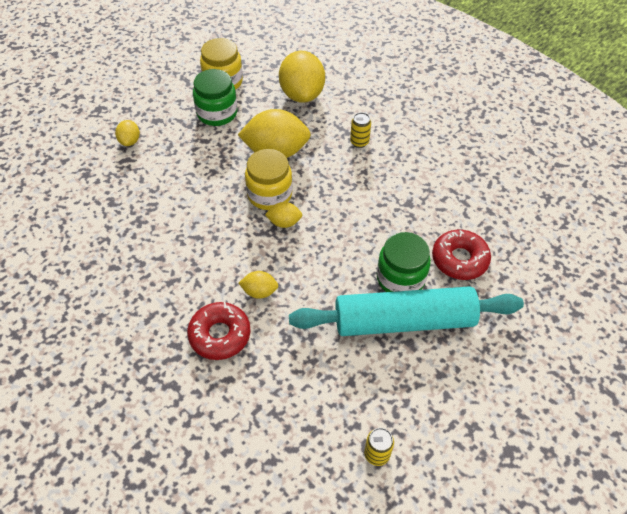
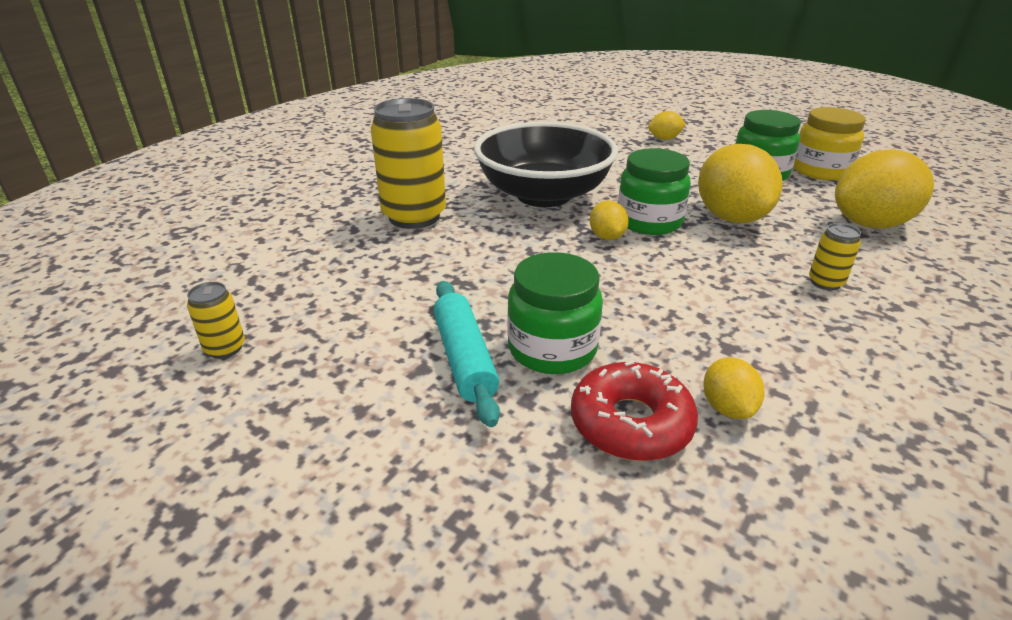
camera: 80 degrees right, 20 degrees down
red donut [187,302,251,360] -> yellow can [371,98,446,229]
yellow lemon [239,271,278,299] -> yellow lemon moved to [703,357,765,419]
yellow jar [245,149,293,210] -> green jar [618,148,691,235]
turquoise rolling pin [289,286,524,336] -> turquoise rolling pin [434,281,500,427], size x0.55
none -> black bowl [474,122,618,207]

